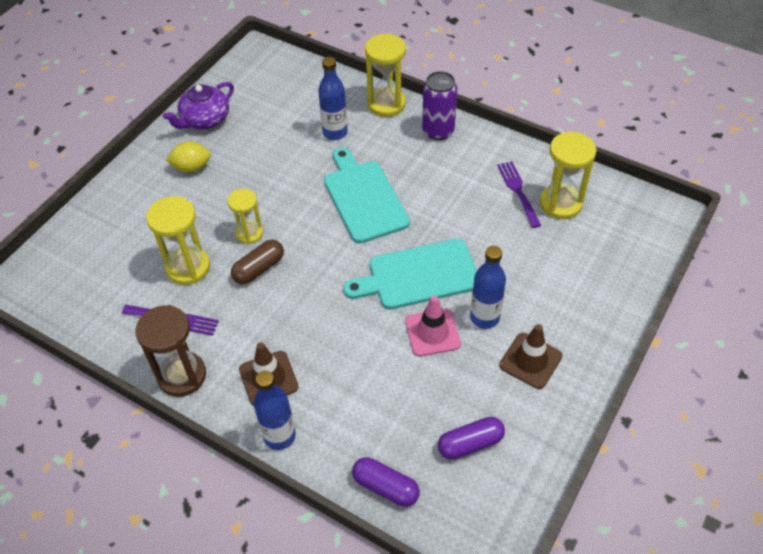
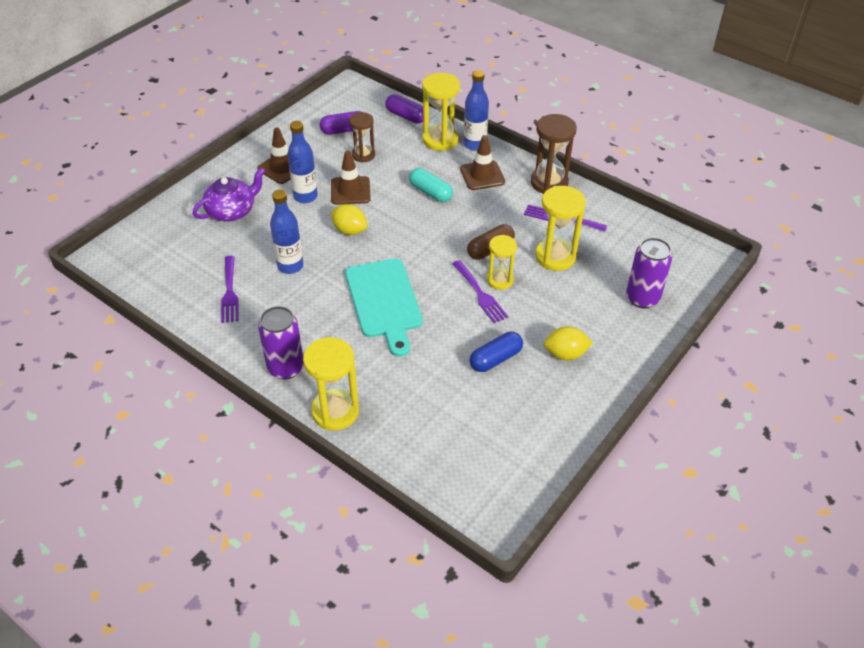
camera: 175 degrees left, 5 degrees down
purple teapot [163,82,234,129] -> purple teapot moved to [193,167,265,222]
blue bottle [318,57,348,140] -> blue bottle moved to [270,190,303,274]
turquoise cutting board [343,239,477,309] -> yellow lemon [331,204,367,235]
pink traffic cone [405,295,461,357] -> brown traffic cone [331,150,371,205]
yellow hourglass [540,132,597,219] -> yellow hourglass moved to [422,73,460,151]
none -> brown hourglass [349,112,375,163]
none -> turquoise capsule [409,168,453,202]
none -> purple fork [452,260,508,323]
none -> blue capsule [470,332,523,372]
none -> purple can [626,238,672,309]

